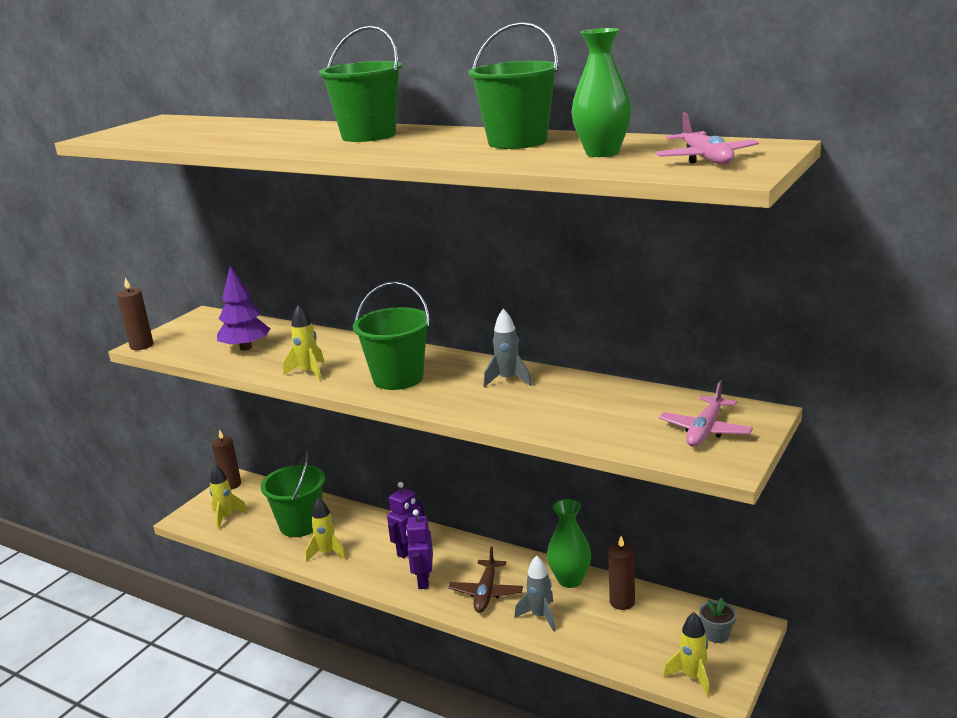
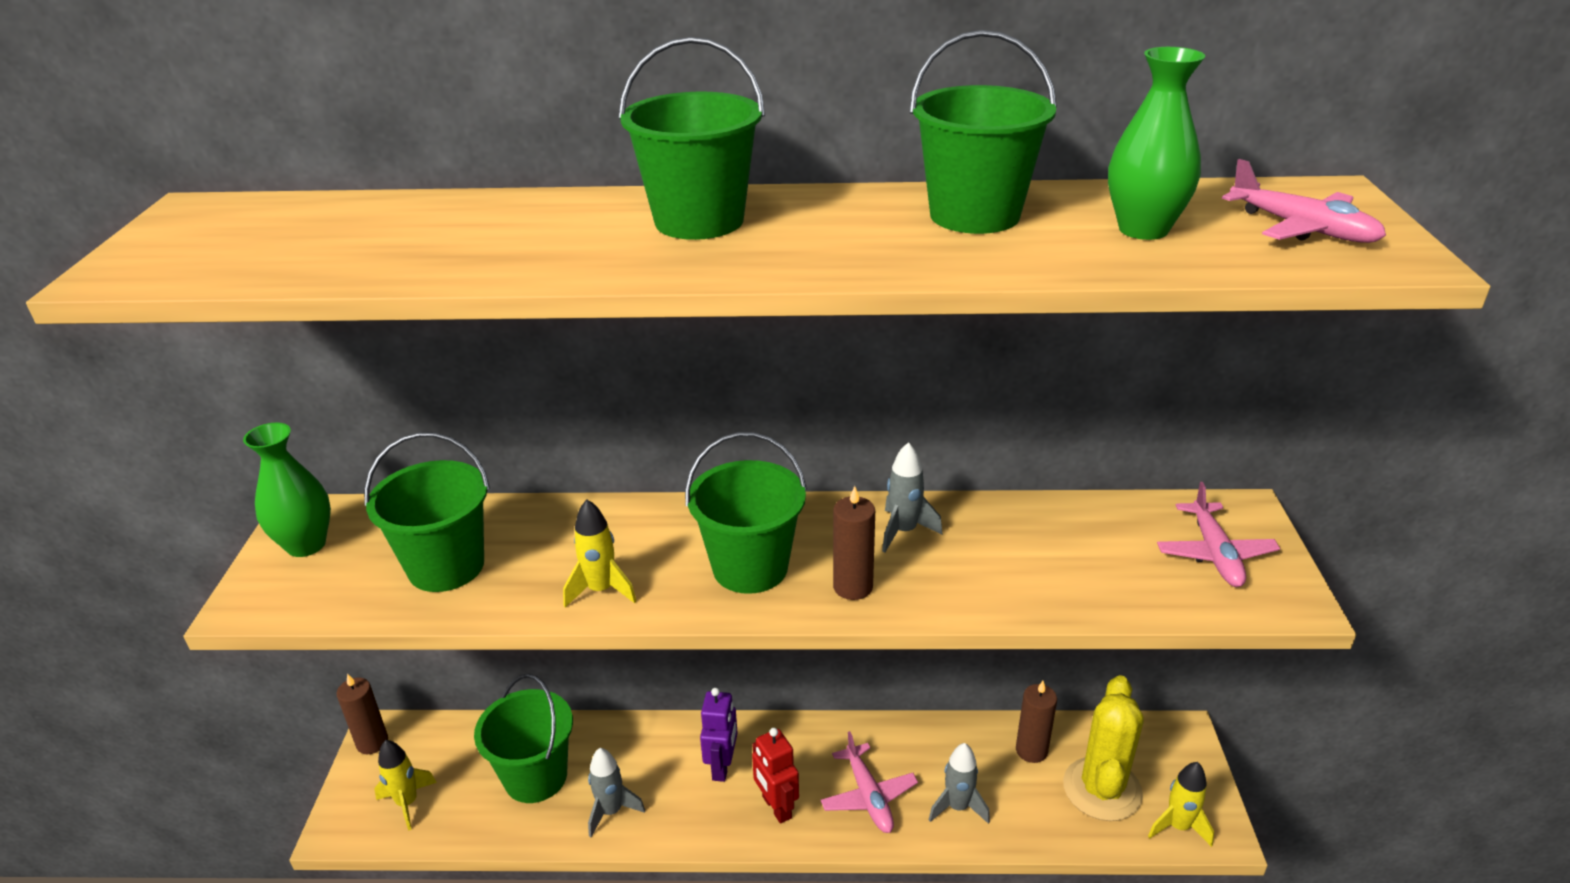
camera: 30 degrees left, 10 degrees up
brown candle [117,277,153,350] -> brown candle moved to [833,486,875,600]
purple tree [217,266,270,350] -> green bucket [364,433,490,592]
yellow rocket [305,498,347,562] -> grey rocket [588,748,645,837]
purple robot [406,509,433,589] -> red robot [752,728,799,824]
brown plane [448,547,523,613] -> pink plane [821,731,918,833]
green vase [547,499,591,588] -> green vase moved to [243,423,331,557]
grey flower pot [699,598,737,643] -> none
none -> yellow cactus [1063,675,1144,821]

